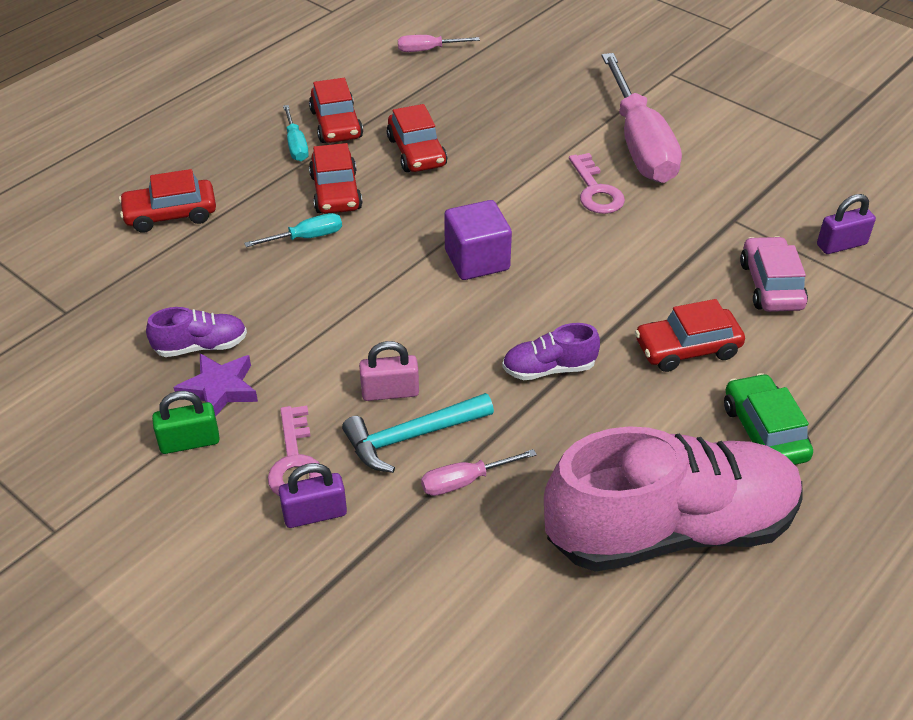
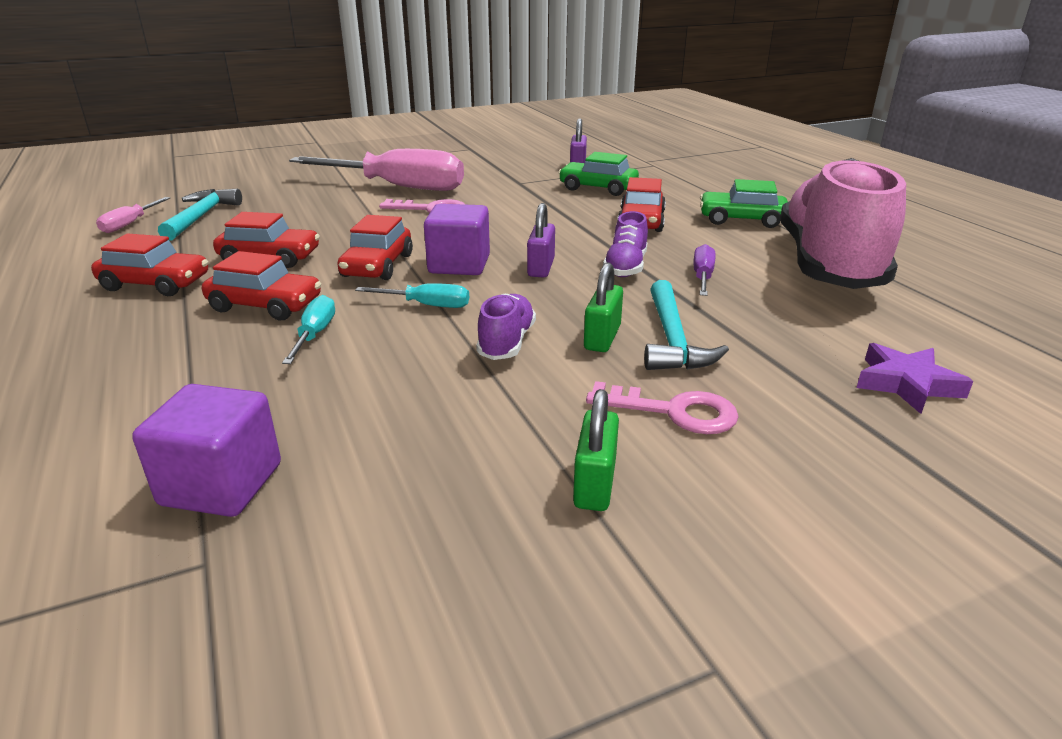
camera: 65 degrees left, 15 degrees down
red car [119,169,216,233] -> red car moved to [337,215,413,280]
purple shoe [146,307,247,357] -> purple shoe moved to [476,293,536,360]
purple star [173,353,258,417] -> purple star moved to [856,343,973,414]
purple padlock [279,463,347,528] -> purple padlock moved to [527,203,555,277]
turquoise screwdriver [283,105,309,161] -> turquoise screwdriver moved to [355,283,469,308]
pink padlock [359,341,419,401] -> green padlock [584,262,623,352]
pink screwdriver [421,449,537,496] -> none
pink car [740,236,808,312] -> green car [558,152,639,196]
none -> purple cube [132,384,281,517]
none -> turquoise hammer [158,189,242,241]
none -> purple screwdriver [694,244,715,296]

